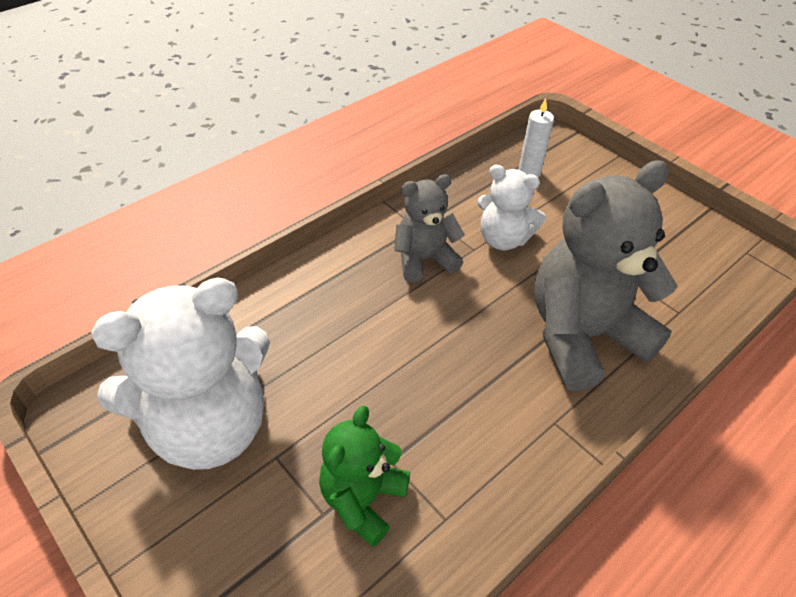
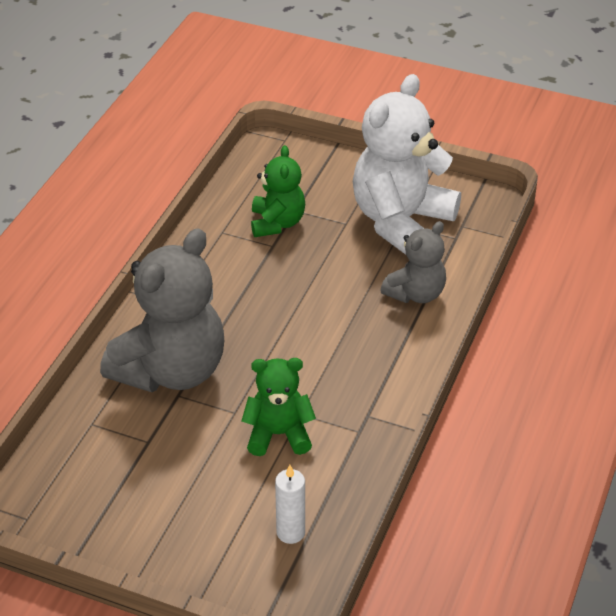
camera: 155 degrees right, 5 degrees down
grey teddy bear [394,174,465,282] -> grey teddy bear moved to [380,221,446,303]
white teddy bear [477,165,546,250] -> green teddy bear [242,358,316,456]

